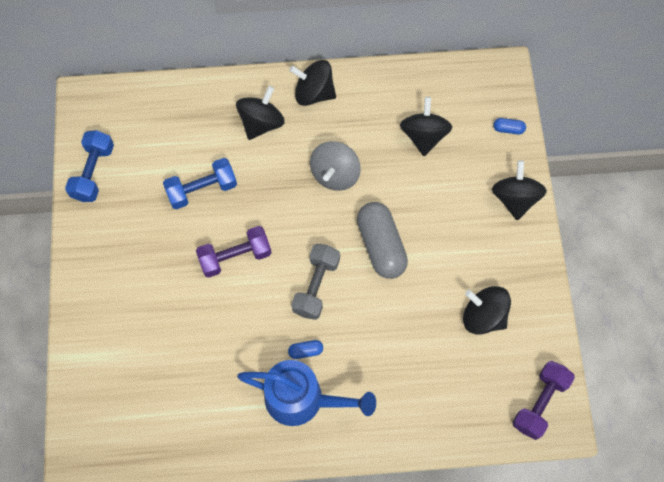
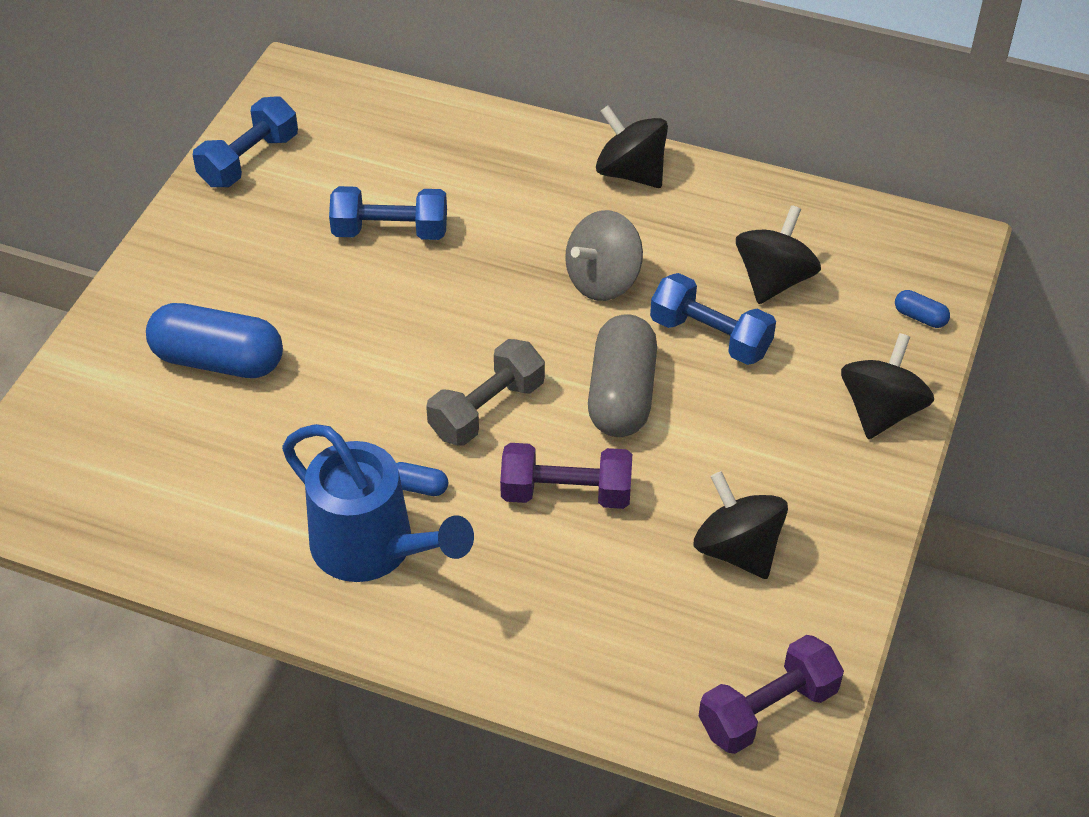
camera: 25 degrees right, 20 degrees down
purple dumbbell [196,226,272,278] -> purple dumbbell moved to [500,443,632,509]
black spinning top [236,86,285,140] -> none
none -> blue capsule [146,303,283,378]
none -> blue dumbbell [650,273,776,365]

